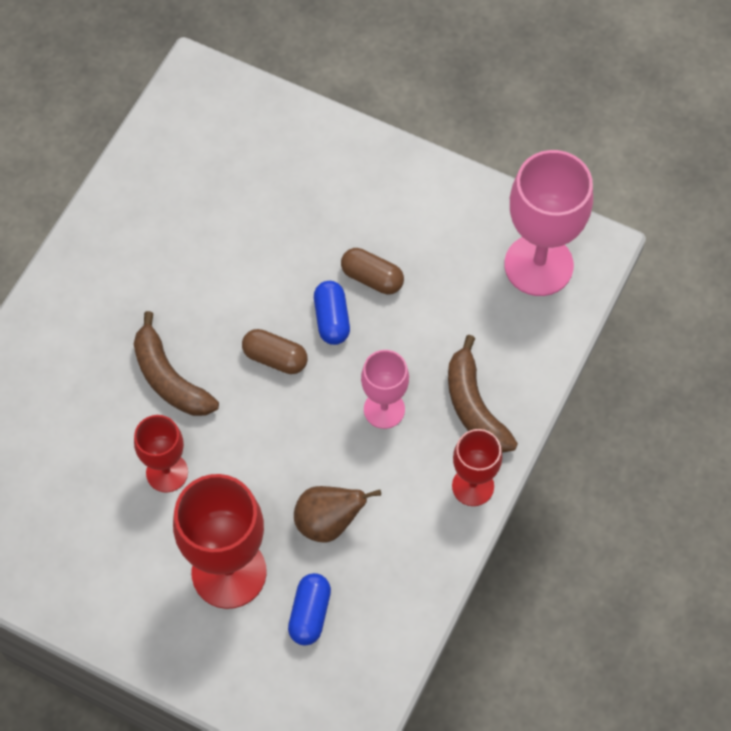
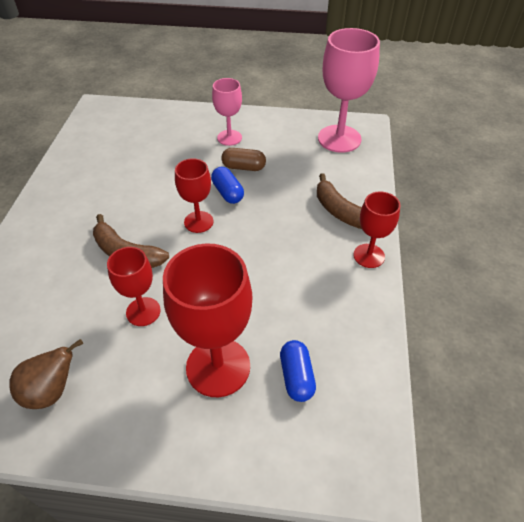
camera: 20 degrees left, 15 degrees down
brown capsule [242,329,308,374] -> red goblet [175,158,213,233]
brown pear [294,486,381,542] -> brown pear moved to [9,339,83,409]
pink goblet [361,350,409,429] -> pink goblet moved to [212,78,242,146]

